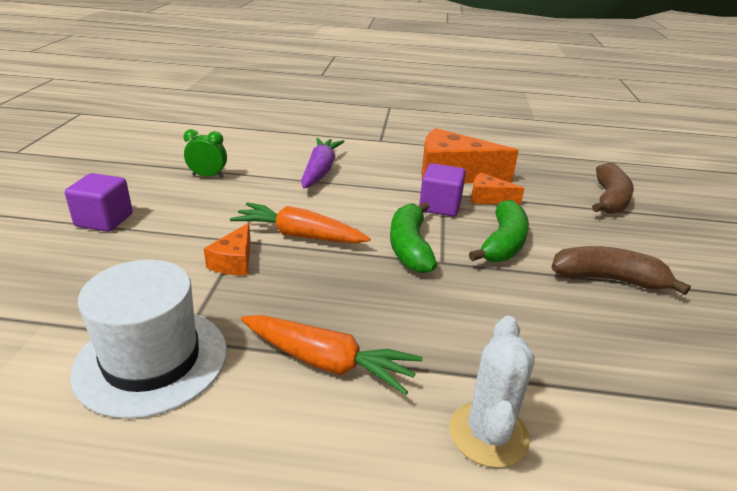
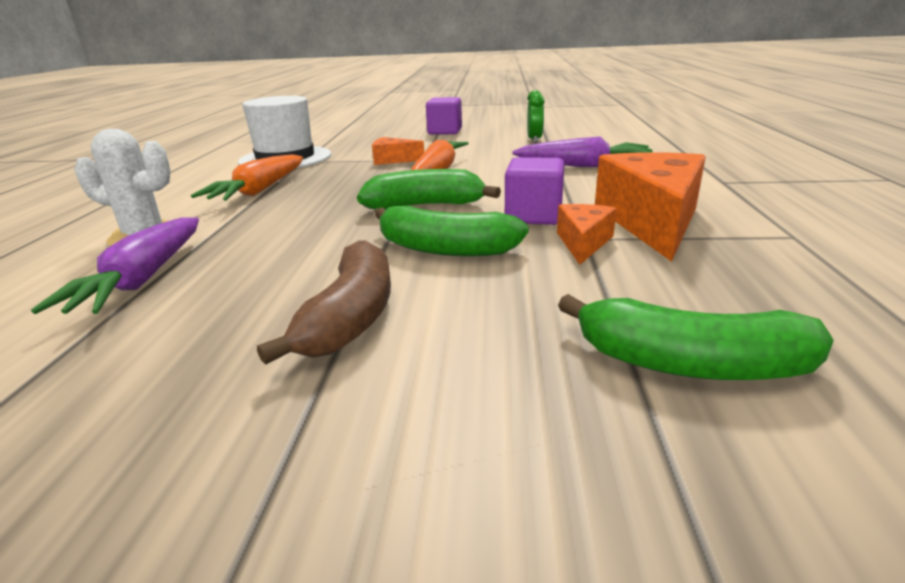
camera: 90 degrees right, 5 degrees down
brown banana [592,163,634,214] -> green banana [558,294,834,380]
none -> purple carrot [31,217,199,314]

